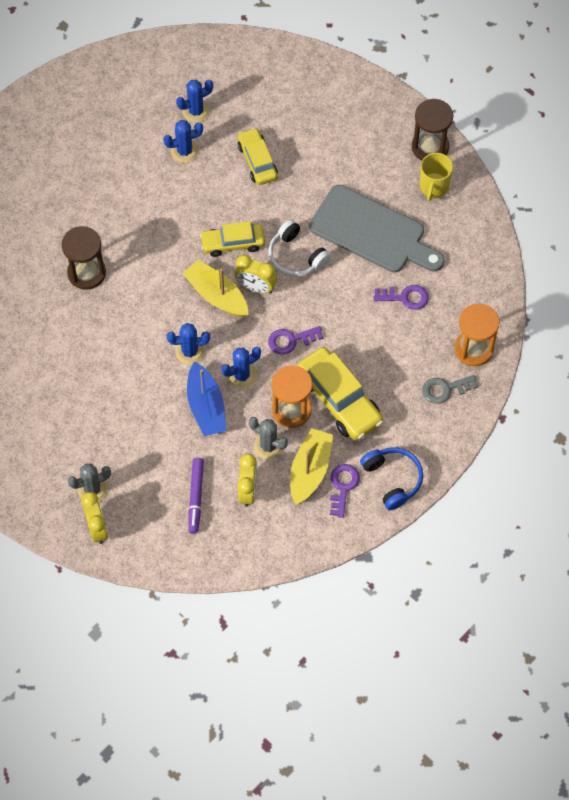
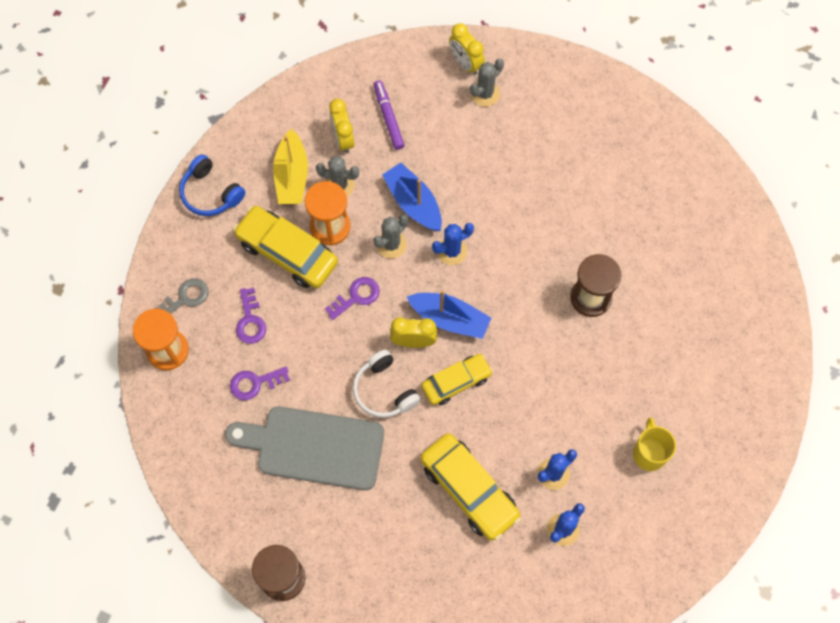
camera: 160 degrees right, 5 degrees up
yellow boat [183,260,249,317] -> blue boat [407,290,491,339]
blue cactus [221,347,261,389] -> grey cactus [373,215,408,258]
yellow car [238,127,278,185] -> yellow car [420,433,521,541], size x1.56
white headphones [268,219,331,277] -> white headphones turned 150 degrees counterclockwise [353,349,421,418]
purple key [330,464,360,518] -> purple key moved to [236,288,266,344]
yellow mug [420,153,453,201] -> yellow mug moved to [633,418,676,471]

